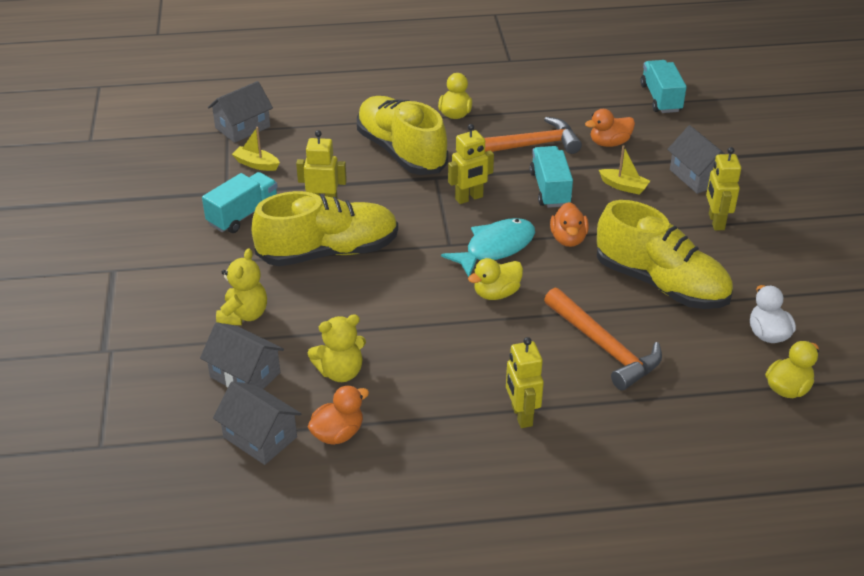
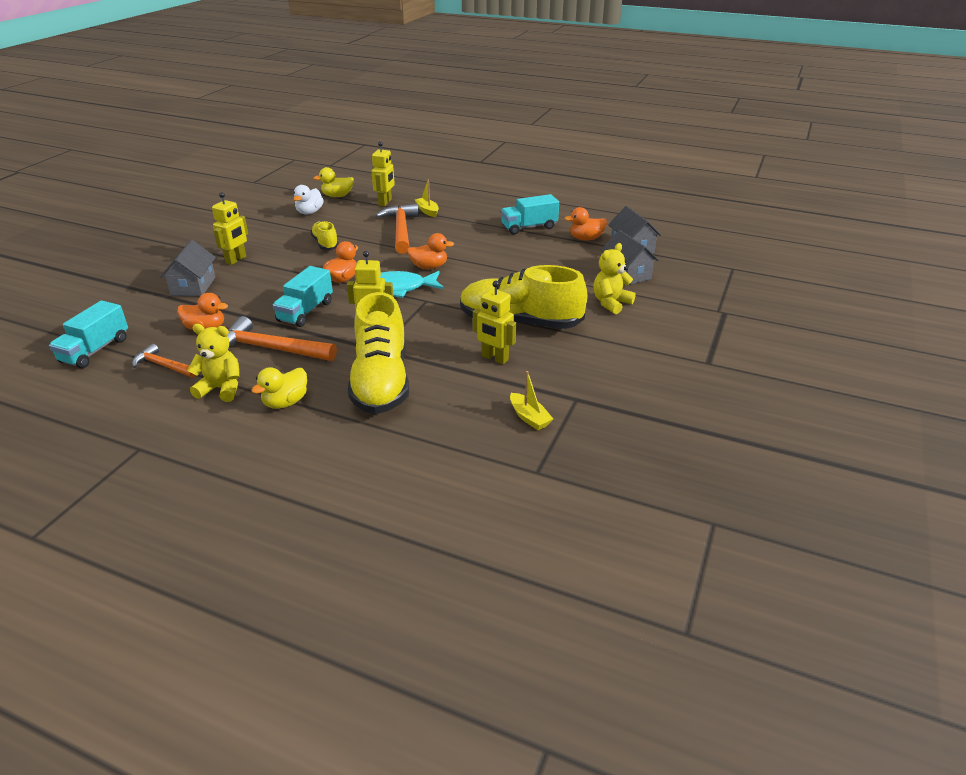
camera: 150 degrees left, 5 degrees down
turquoise truck [202,172,278,233] -> turquoise truck moved to [501,194,559,235]
grey house [208,81,273,143] -> none
yellow teddy bear [308,314,366,382] -> yellow teddy bear moved to [187,324,239,402]
yellow duck [468,258,523,300] -> orange duck [407,233,454,269]
yellow robot [506,337,544,428] -> yellow robot moved to [371,142,395,206]
yellow shoe [597,200,733,309] -> yellow shoe [310,221,339,250], size x0.50
yellow boat [599,145,650,195] -> yellow boat moved to [415,180,439,217]
none -> orange hammer [132,344,196,378]

